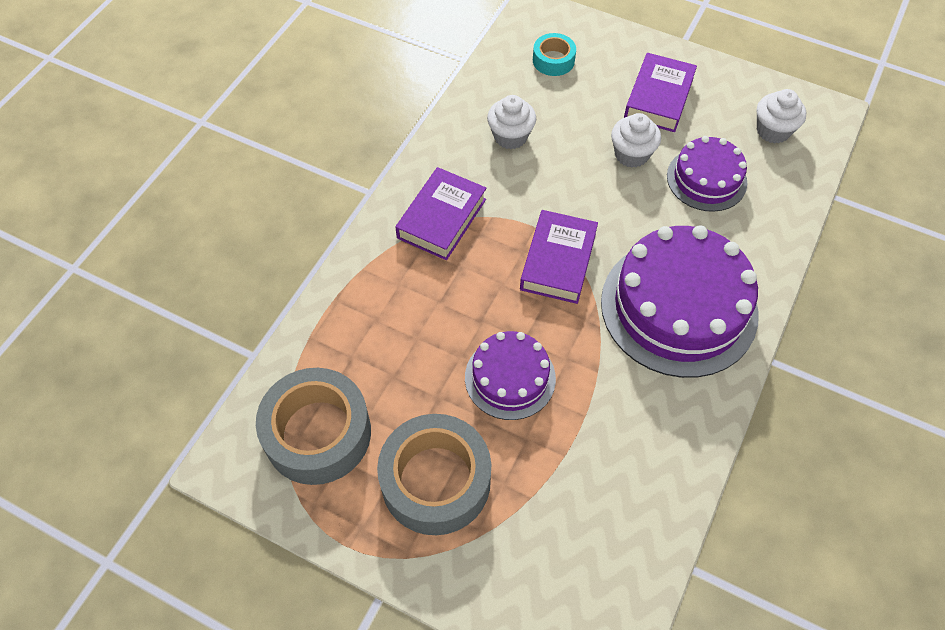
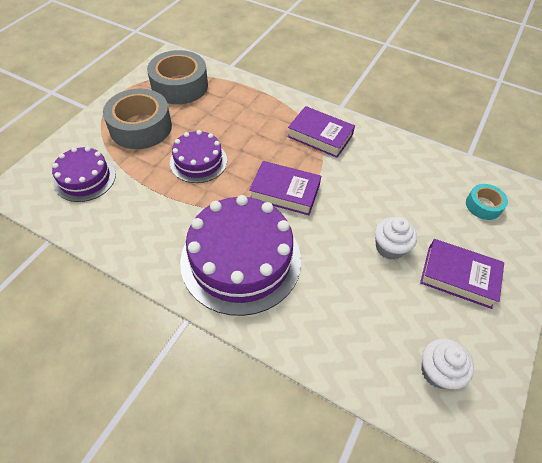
camera: 90 degrees right, 5 degrees down
white cupcake [487,95,536,149] -> none
purple cake [667,136,747,212] -> purple cake moved to [52,147,116,202]

